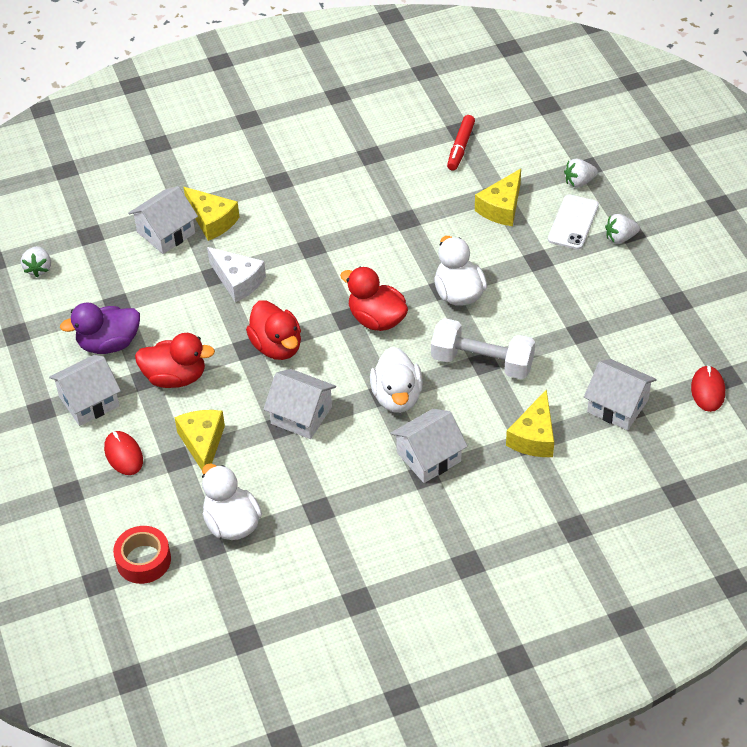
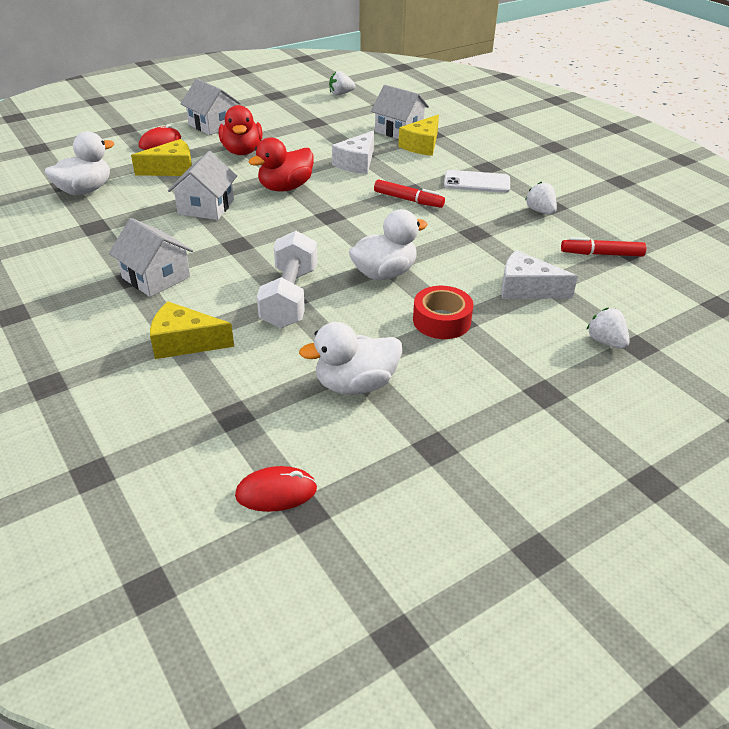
camera: 75 degrees right, 10 degrees down
purple duck [60,303,140,354] -> none
red tape [113,526,171,584] -> red tape moved to [413,286,474,339]
red duck [340,267,408,331] -> none
white duck [370,347,423,413] -> white duck moved to [299,322,402,395]
yellow cheese [475,169,521,226] -> white cheese [501,250,578,299]
white phone [548,195,599,250] -> white phone moved to [444,170,510,193]
white house [584,359,657,430] -> none
white strawberry [605,214,640,244] -> white strawberry moved to [525,182,557,215]
none -> red marker [374,179,445,208]

